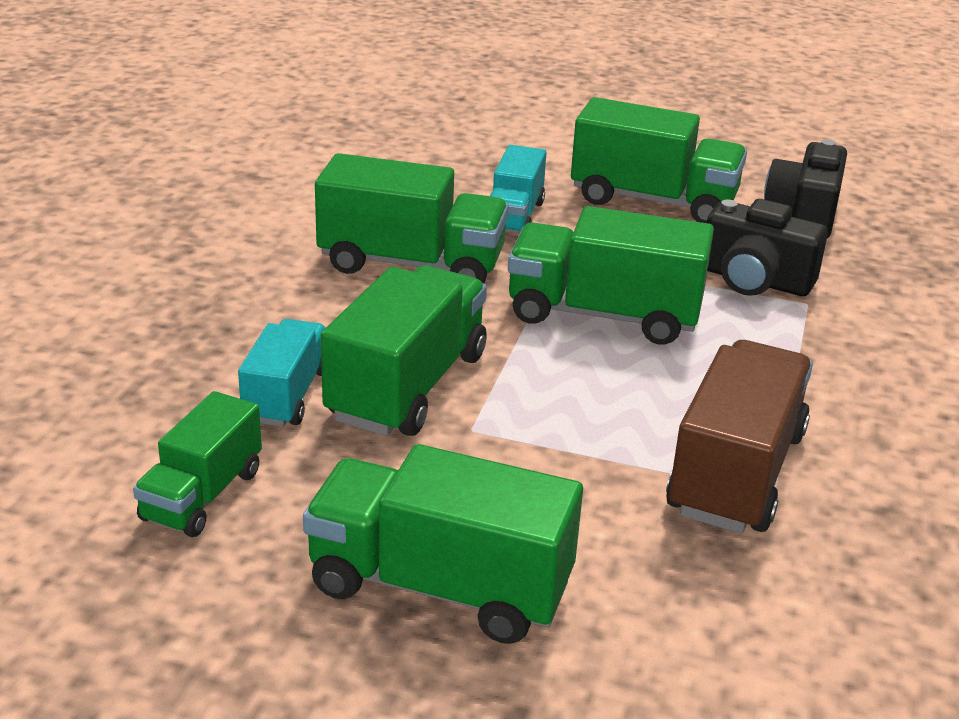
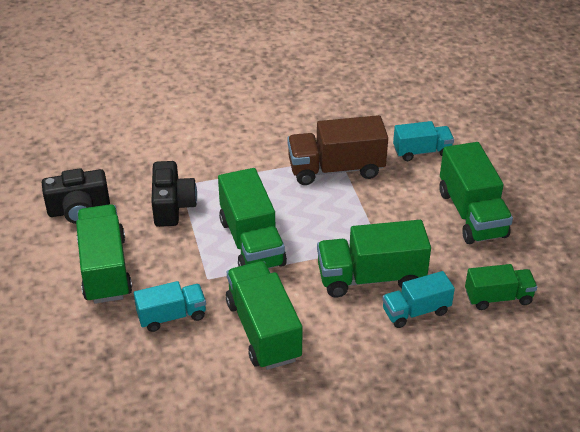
camera: 120 degrees left, 10 degrees up
none -> turquoise truck [393,121,454,161]

